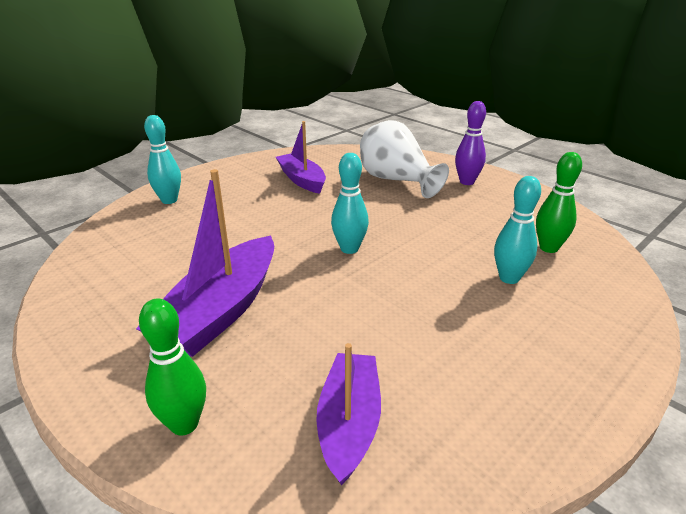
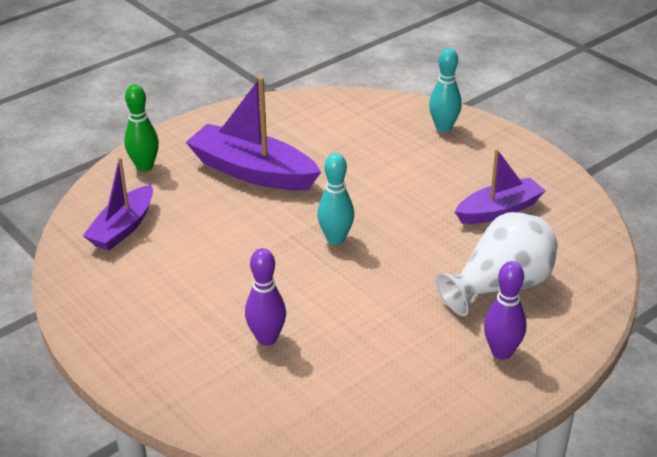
camera: 95 degrees right, 5 degrees up
purple boat [316,343,381,486] -> purple boat turned 105 degrees clockwise [83,157,153,251]
turquoise bowling pin [494,176,541,284] -> purple bowling pin [245,248,286,346]
green bowling pin [536,152,582,253] -> none

